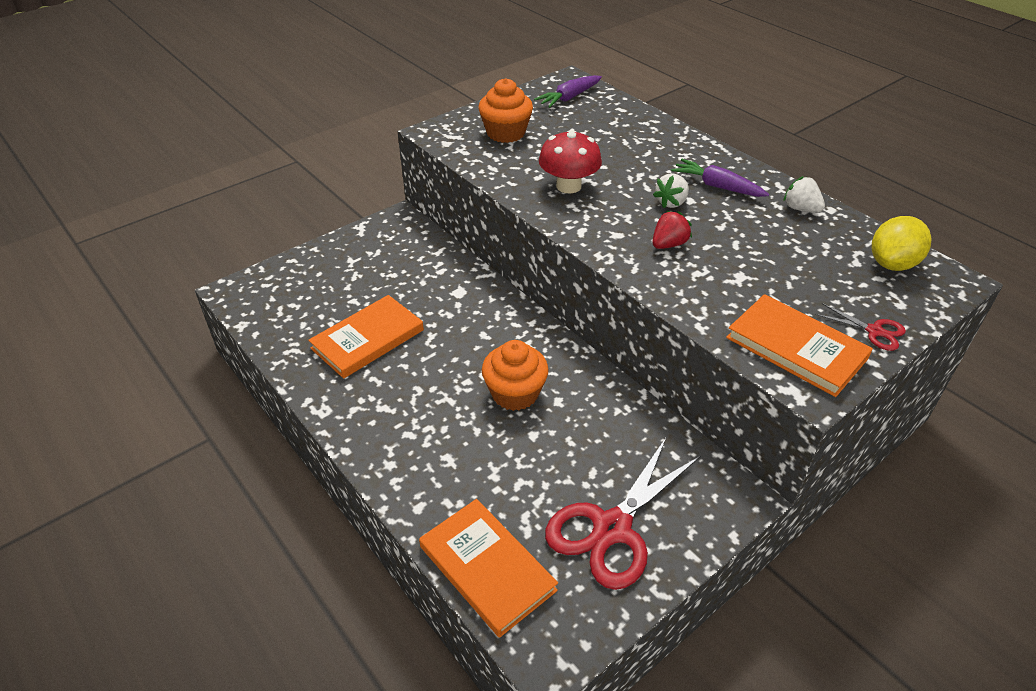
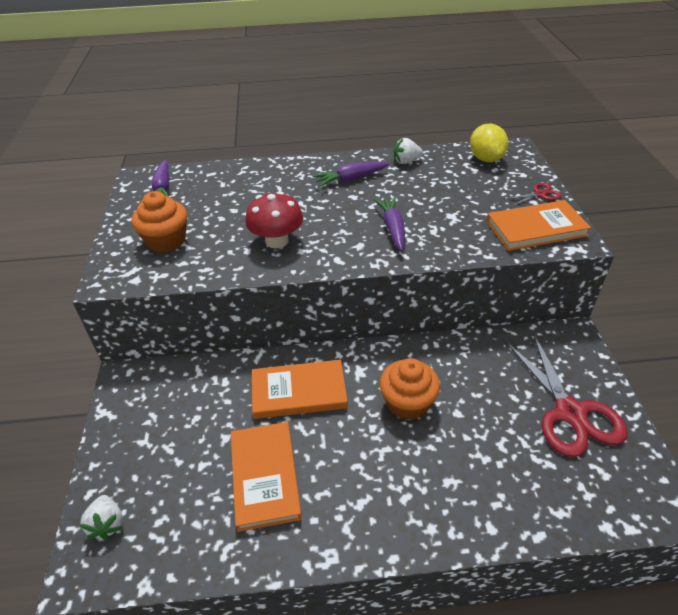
camera: 55 degrees left, 0 degrees up
orange book [419,499,558,638] -> orange book moved to [252,360,348,419]
white strawberry [653,173,689,208] -> white strawberry moved to [80,495,123,540]
red strawberry [653,211,692,249] -> purple carrot [374,196,405,251]

